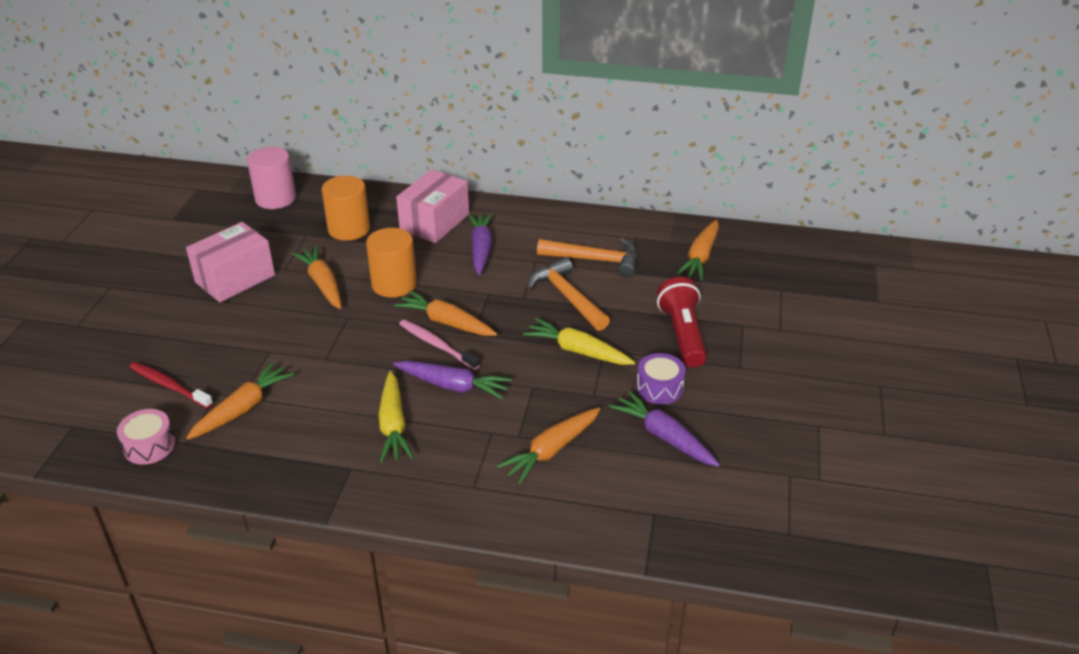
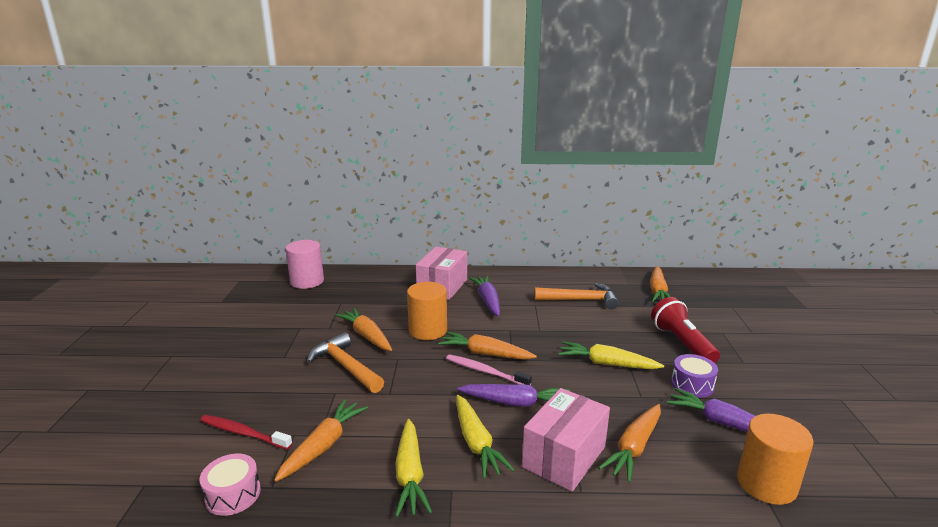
camera: 10 degrees left, 15 degrees down
pink box [186,222,275,302] -> pink box moved to [522,388,610,491]
orange cylinder [322,176,370,241] -> orange cylinder moved to [737,413,814,505]
orange hammer [527,257,610,331] -> orange hammer moved to [307,332,384,393]
none -> yellow carrot [395,419,432,517]

